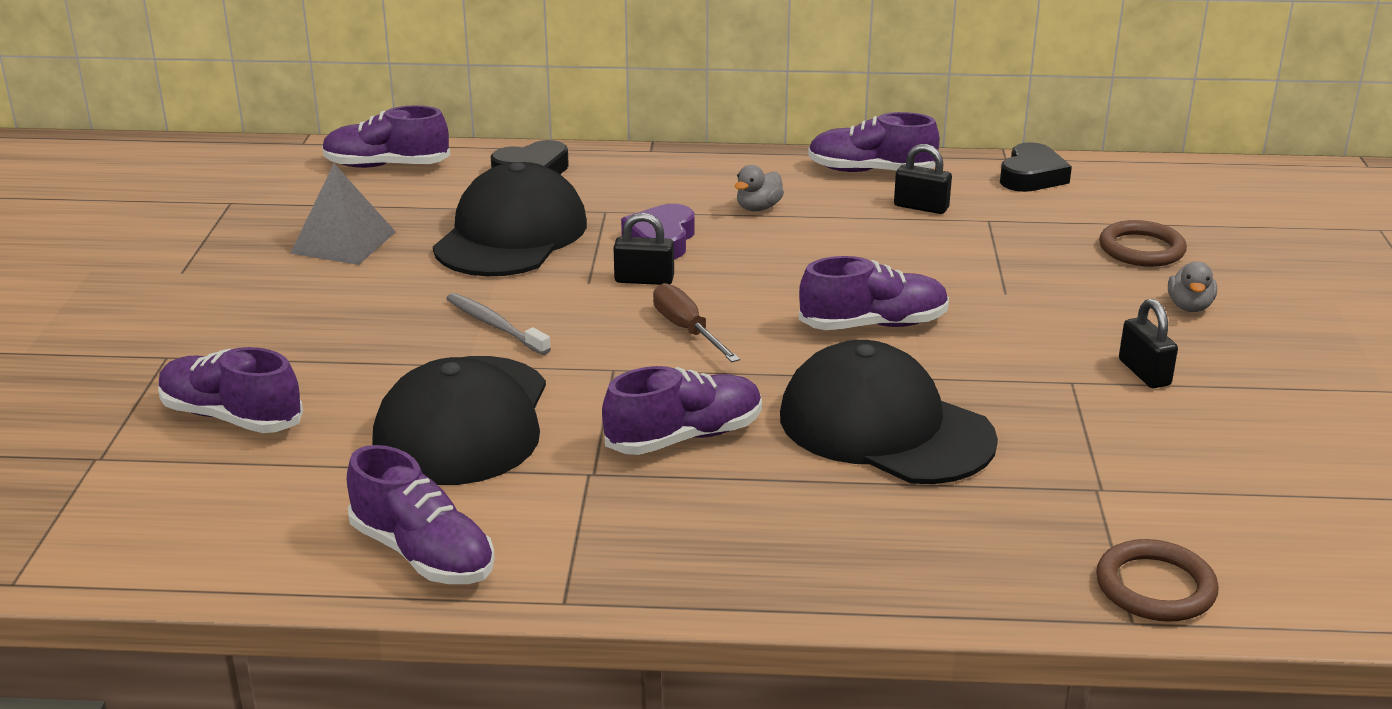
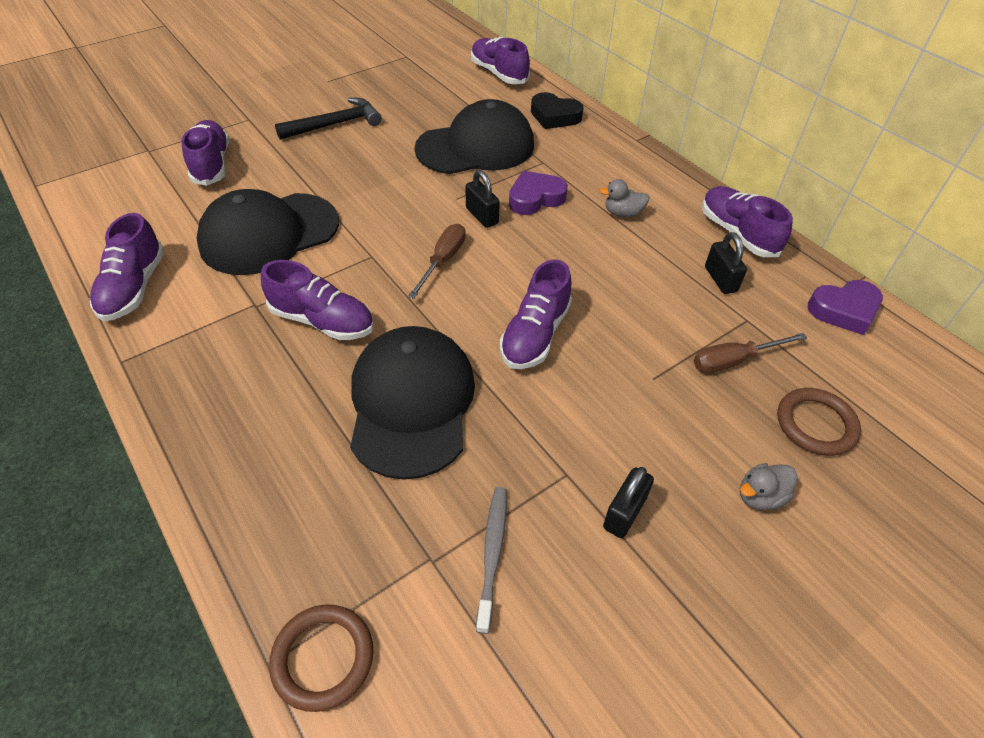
camera: 50 degrees right, 20 degrees up
grey pyramid [290,164,396,265] -> none
grey toothbrush [446,293,551,355] -> grey toothbrush moved to [476,487,507,634]
purple shoe [799,256,949,330] -> purple shoe turned 75 degrees clockwise [500,259,572,369]
black heart [1000,142,1072,192] -> purple heart [808,280,883,335]
none -> black hammer [275,98,382,140]
none -> brown screwdriver [694,333,807,373]

